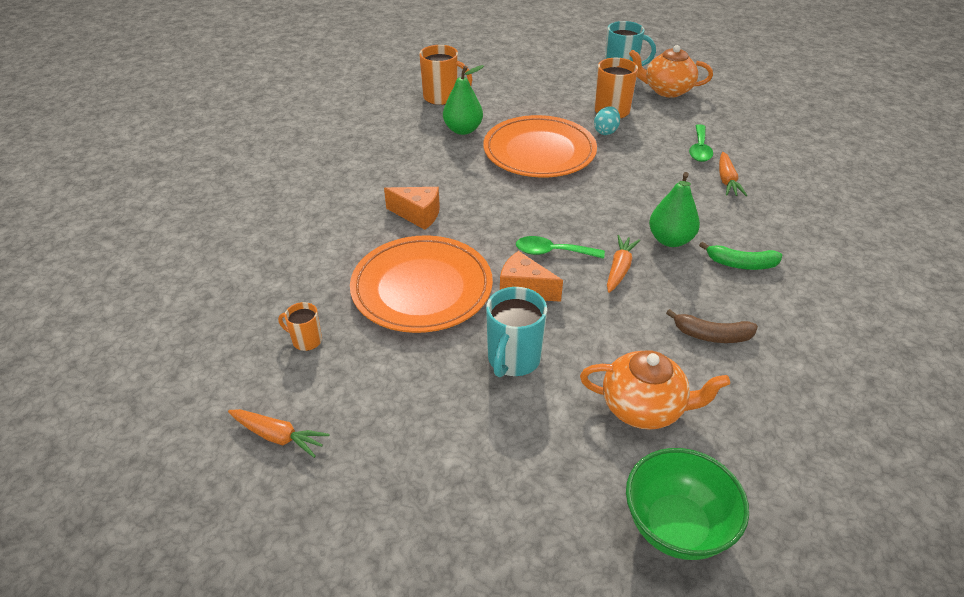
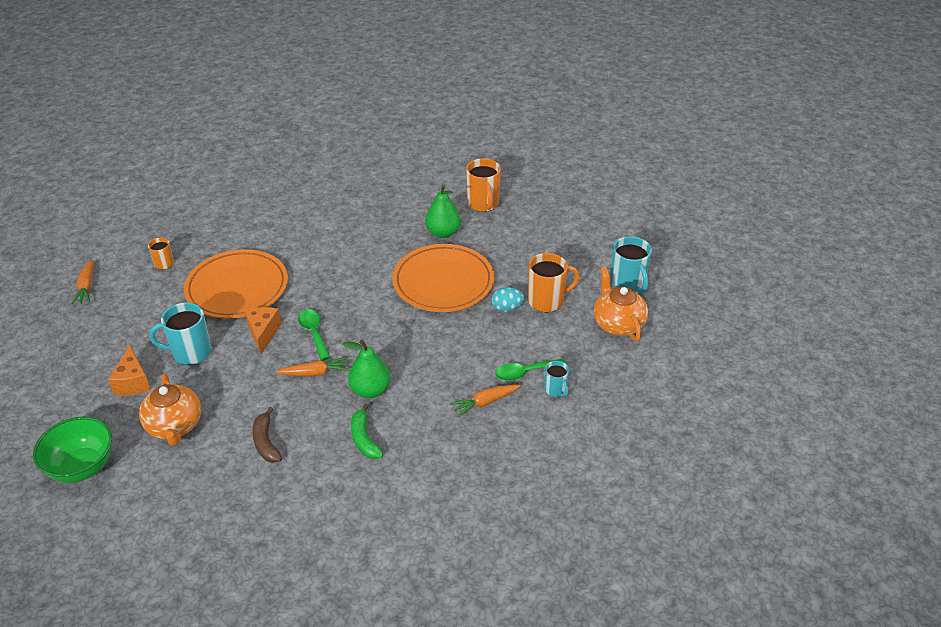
camera: 60 degrees right, 0 degrees up
orange cheese [384,187,440,230] -> orange cheese moved to [108,345,151,396]
none -> turquoise mug [545,361,569,397]

